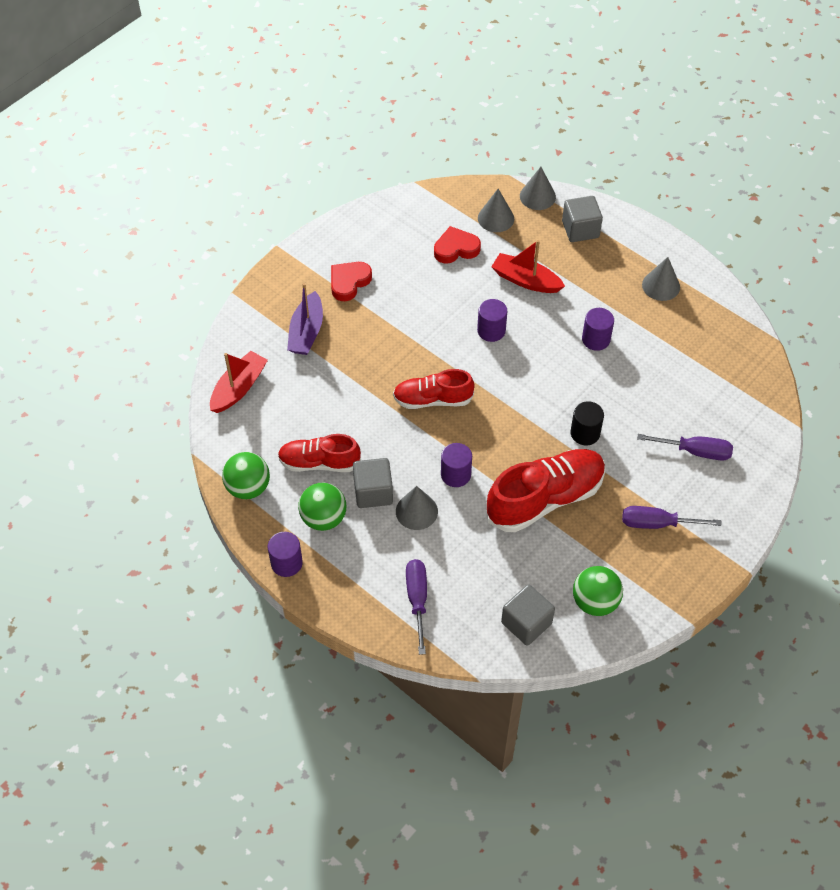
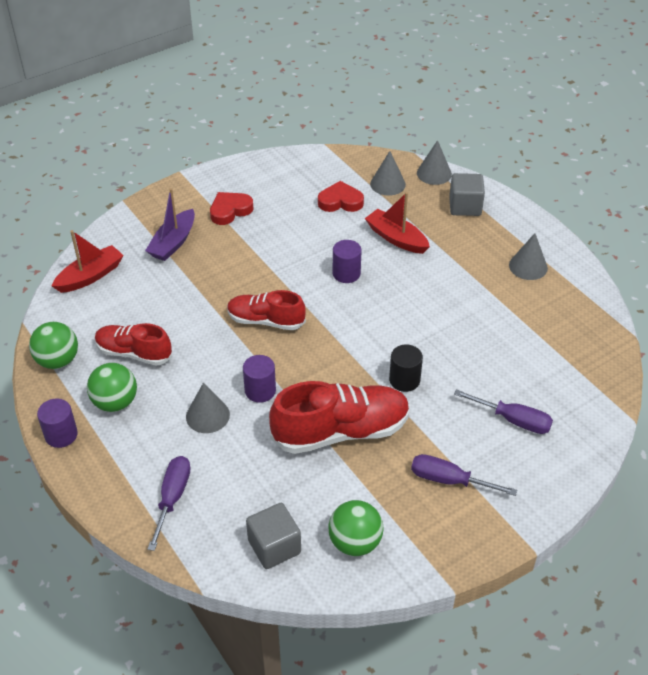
camera: 15 degrees right, 10 degrees down
grey cube [353,458,393,508] -> none
purple cylinder [582,308,614,351] -> none

